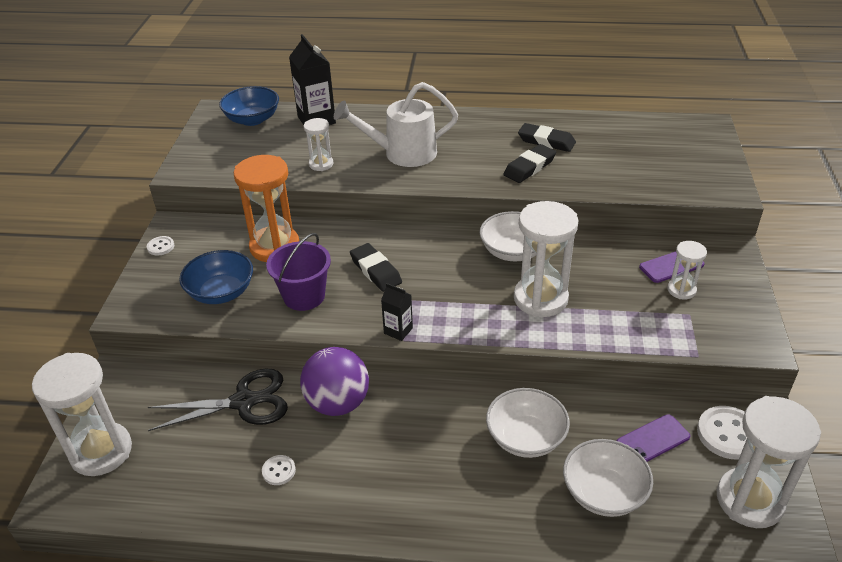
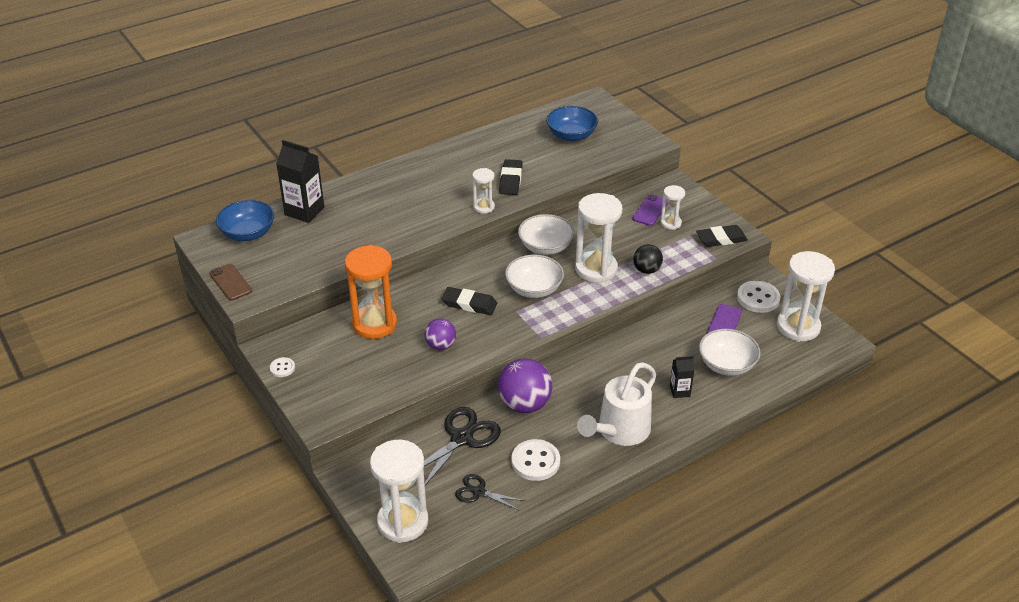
camera: 40 degrees left, 0 degrees up
blue bowl [179,250,253,304] -> blue bowl moved to [546,106,598,141]
white button [262,455,296,485] -> white button [512,439,560,481], size x1.87
purple bucket [266,233,331,311] -> purple ball [425,318,456,350]
white hourglass [304,118,333,171] -> white hourglass moved to [472,168,495,214]
white watering can [334,82,458,167] -> white watering can moved to [577,362,656,446]
black carton [381,283,413,341] -> black carton moved to [670,356,695,398]
white bowl [486,388,570,458] -> white bowl moved to [505,255,564,298]
black eraser [518,123,576,152] -> black eraser moved to [696,225,748,247]
none -> brown phone [209,263,252,301]
none -> black scissors [455,474,525,511]
none -> black ball [633,244,663,274]

